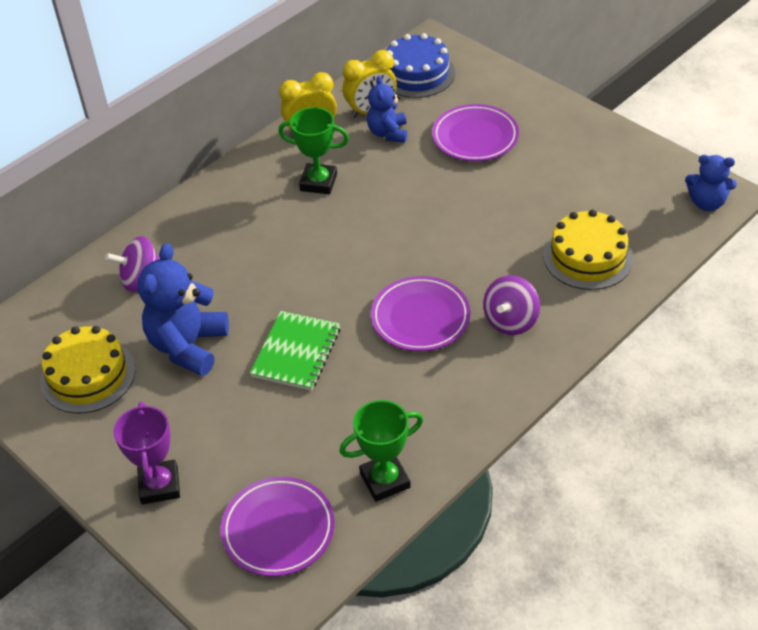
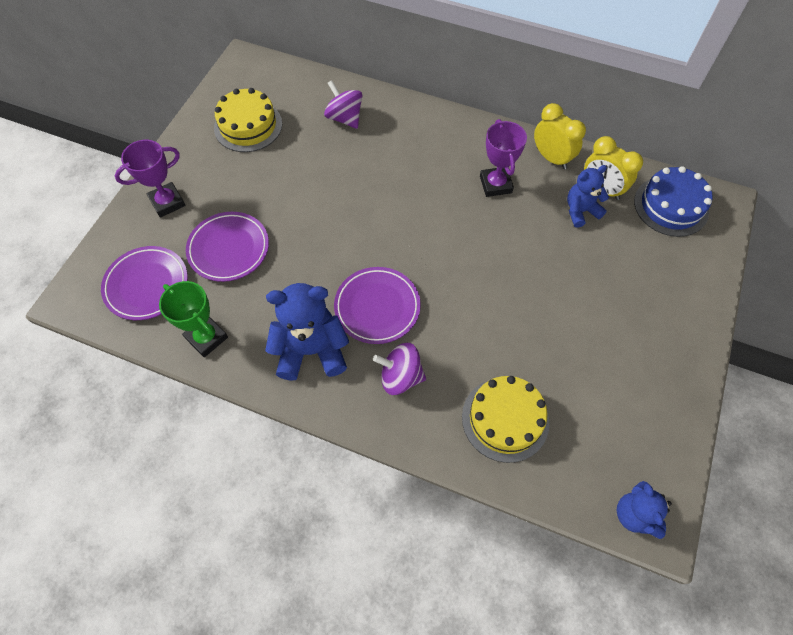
camera: 65 degrees right, 15 degrees up
blue teddy bear [138,243,229,376] -> blue teddy bear moved to [265,283,349,381]
green notebook [250,311,340,391] -> none
green trophy [278,107,349,194] -> purple trophy [480,119,527,197]
purple plate [432,104,519,161] -> purple plate moved to [186,212,269,282]

